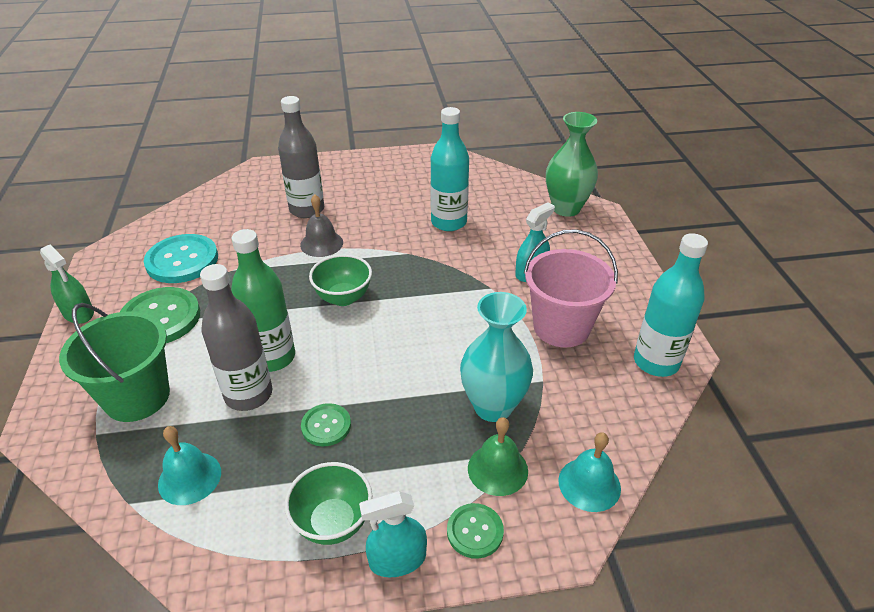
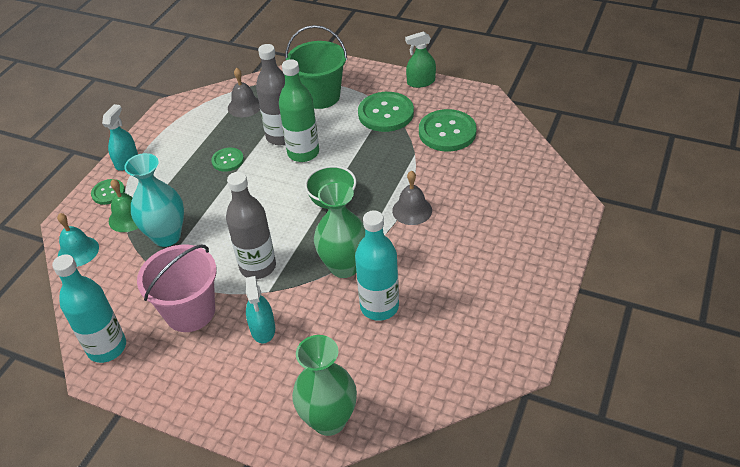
camera: 125 degrees right, 5 degrees up
turquoise button [144,234,218,283] -> green button [419,109,477,152]
turquoise bell [158,426,221,505] -> grey bell [228,68,260,117]
grey bottle [278,96,324,218] -> grey bottle moved to [226,172,276,279]
green bowl [284,462,372,545] -> none
none -> green vase [314,182,365,278]

